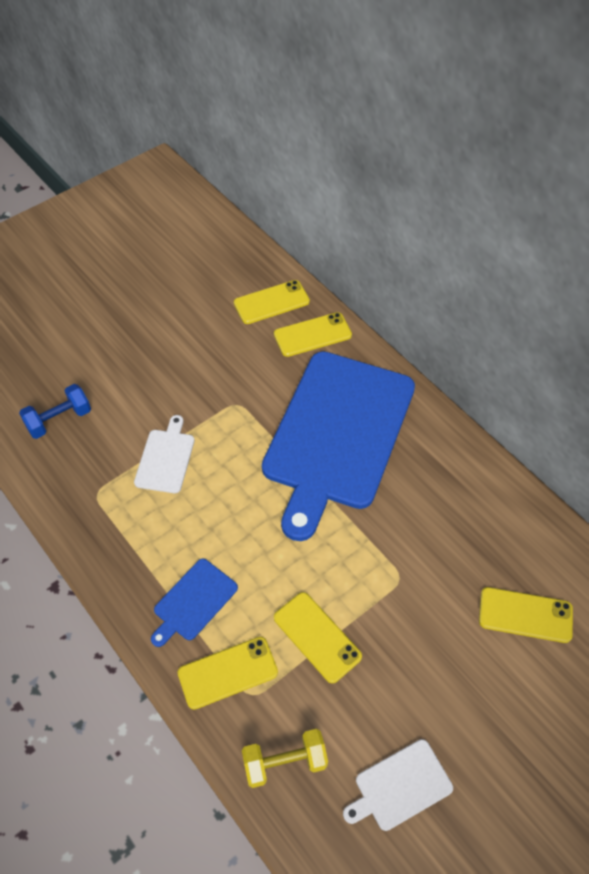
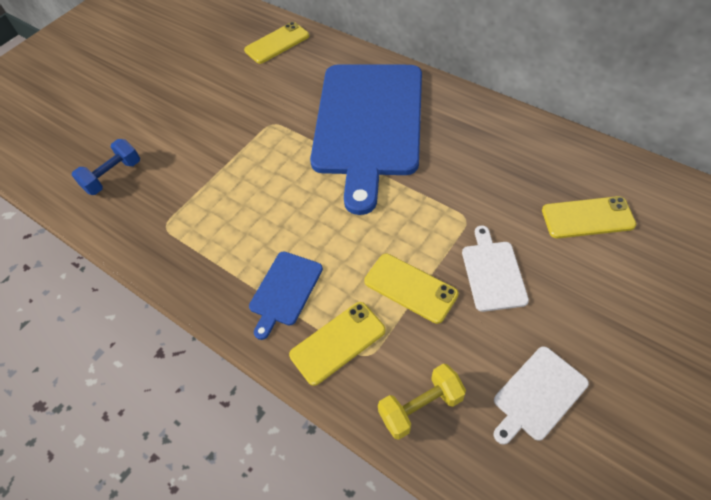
camera: 10 degrees left, 0 degrees up
white cutting board [134,415,195,493] -> white cutting board moved to [462,226,529,312]
yellow phone [274,312,352,357] -> none

